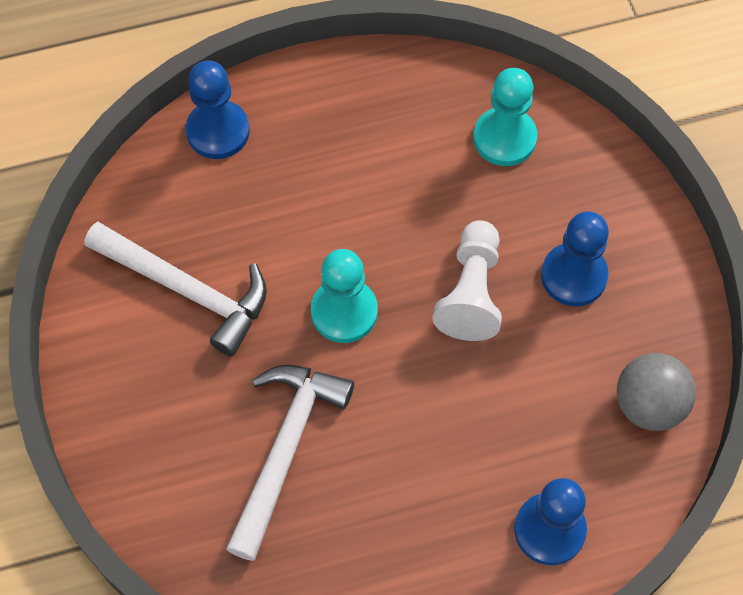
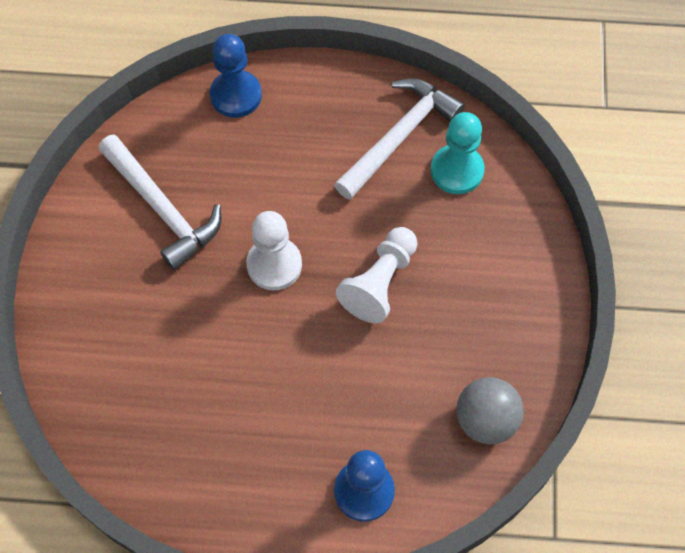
camera: 20 degrees right, 0 degrees up
white hammer [226,365,354,561] -> white hammer moved to [334,78,465,200]
turquoise pawn [311,249,378,343] -> white pawn [246,211,302,290]
blue pawn [541,211,609,307] -> none

